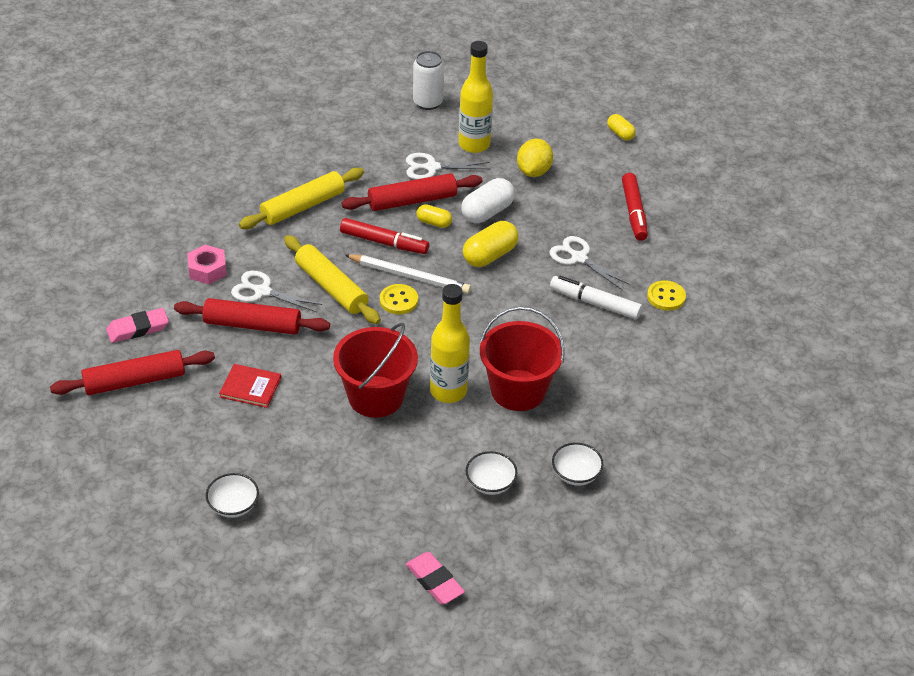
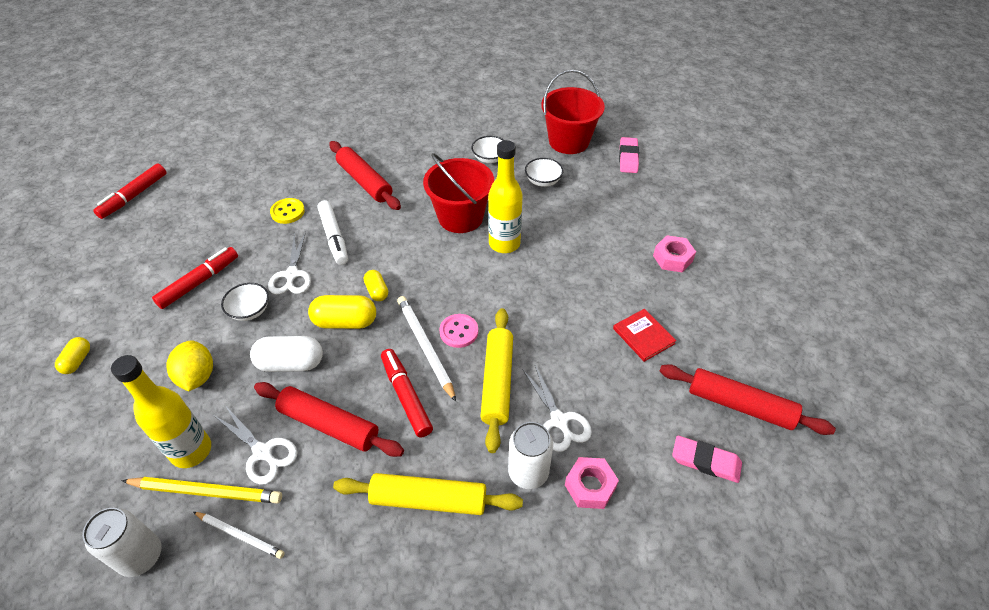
camera: 135 degrees left, 5 degrees up
red rolling pin [174,298,330,335] -> red rolling pin moved to [329,141,401,210]
white bowl [206,473,259,518] -> white bowl moved to [221,283,269,321]
red bucket [333,323,418,418] -> red bucket moved to [541,70,605,154]
yellow button [380,284,418,314] -> pink button [439,314,478,348]
yellow capsule [417,204,452,228] -> yellow capsule moved to [364,270,388,301]
yellow lemon [517,139,553,177] -> yellow lemon turned 75 degrees counterclockwise [166,340,213,391]
none -> red marker [93,163,166,219]
none -> yellow pencil [122,477,282,504]
none -> white pencil [193,512,285,559]
none -> white can [508,422,553,489]
none -> pink nut [653,235,696,272]

